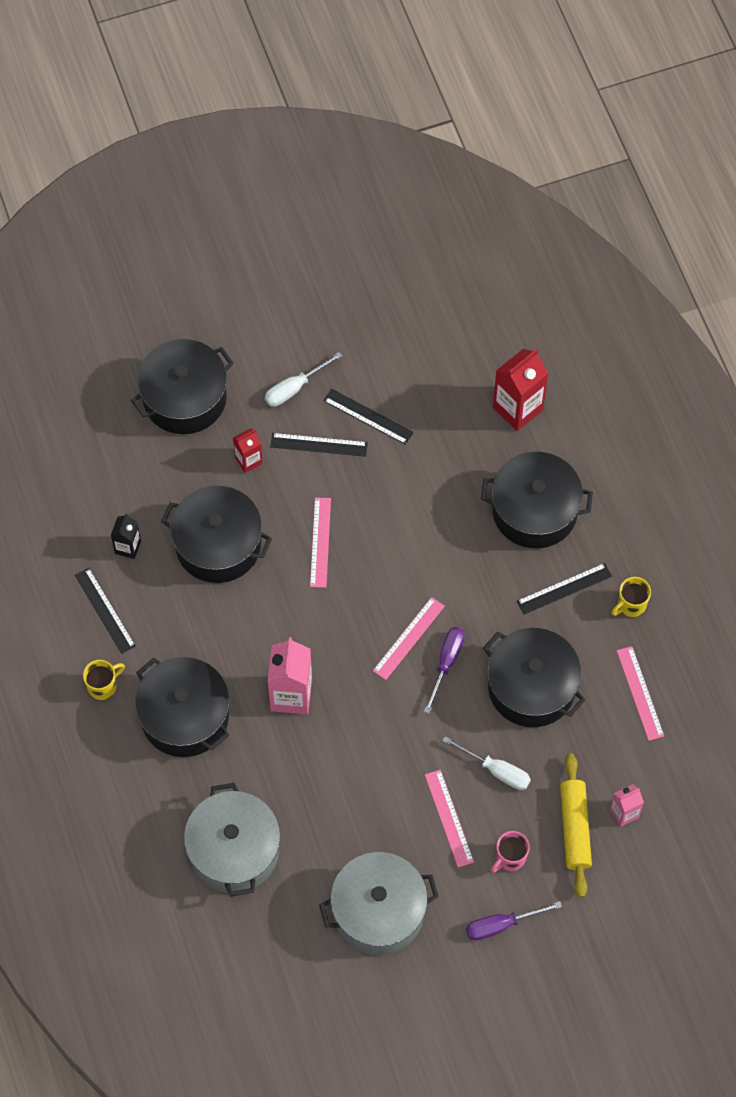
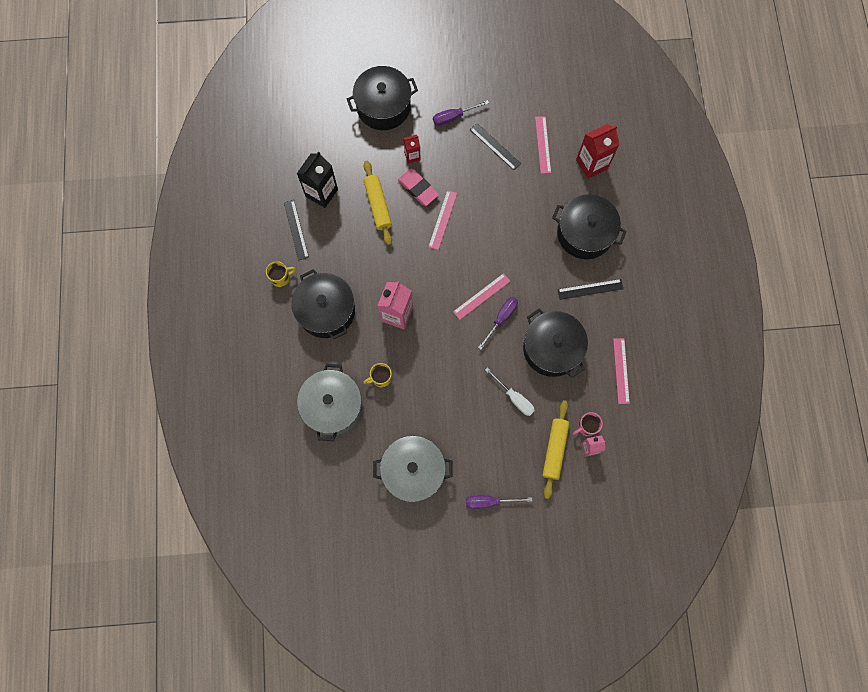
camera: 15 degrees right, 10 degrees up
black carton [111,514,141,559] -> black carton [297,151,338,208], size x1.78
black pot [161,486,272,583] -> yellow rolling pin [364,161,392,245]
white screwdriver [265,352,342,407] -> purple screwdriver [433,100,489,126]
black ruler [270,433,368,457] -> none
pink ruler [425,770,474,867] -> pink ruler moved to [535,116,551,174]
pink mug [491,831,530,873] -> pink mug moved to [573,412,603,436]
yellow mug [612,577,651,617] -> yellow mug moved to [363,363,392,388]
none -> pink eraser [398,169,439,206]

